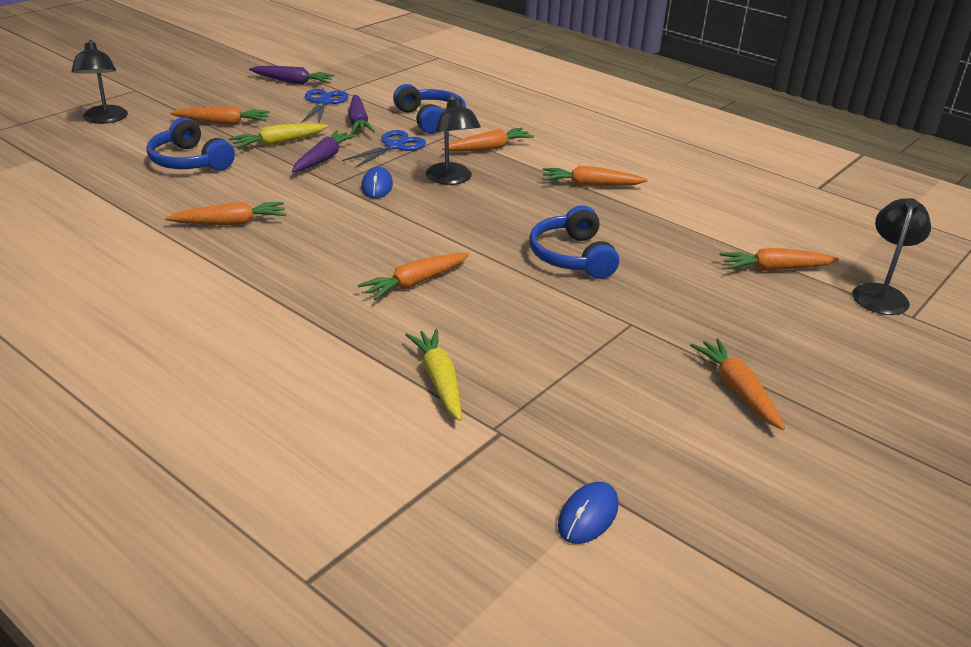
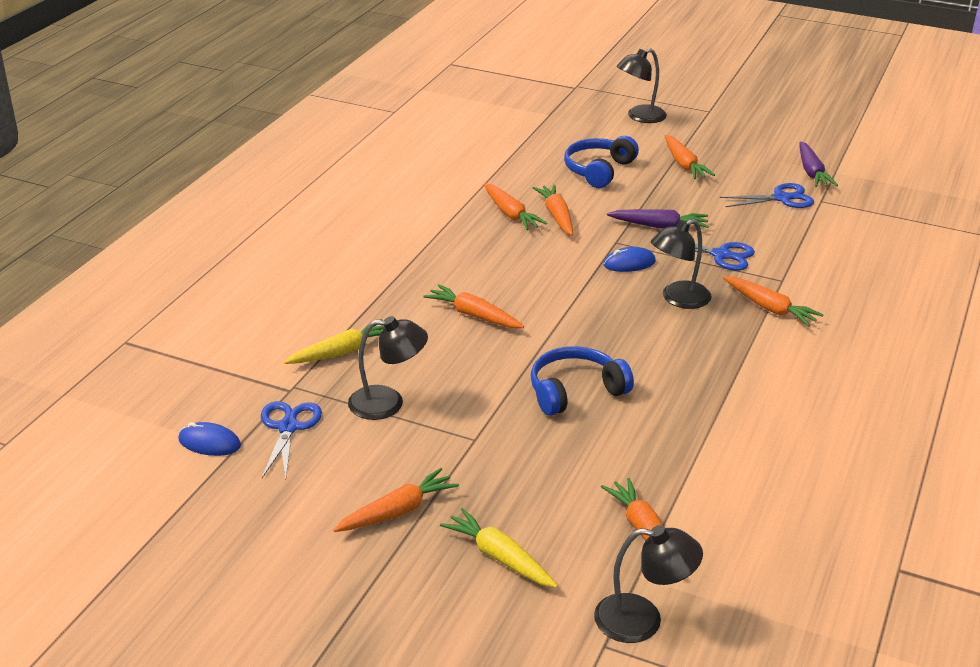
camera: 75 degrees right, 0 degrees up
yellow carrot [229,124,328,148] -> yellow carrot moved to [440,508,558,588]
purple carrot [348,95,375,134] -> none
blue headphones [393,84,466,134] -> none
orange carrot [542,166,648,186] -> orange carrot moved to [533,184,573,236]
none -> blue scissors [261,401,322,480]
none -> black lamp [348,316,428,420]

